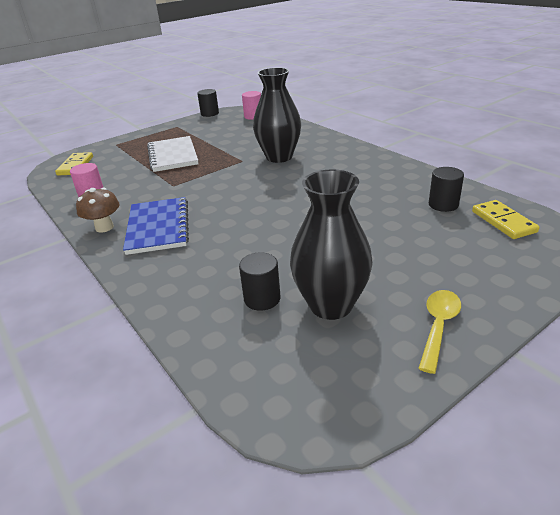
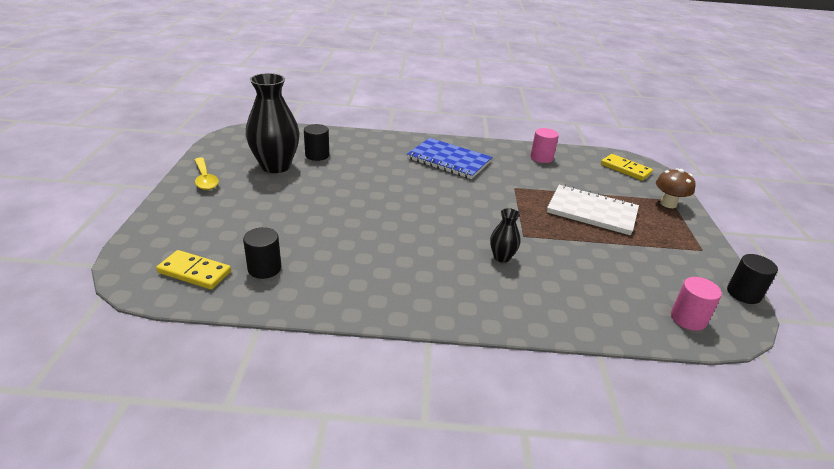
camera: 125 degrees right, 0 degrees up
brown mushroom [76,188,120,232] -> brown mushroom moved to [656,168,696,208]
black vase [253,67,301,163] -> black vase [490,208,521,263], size x0.48

